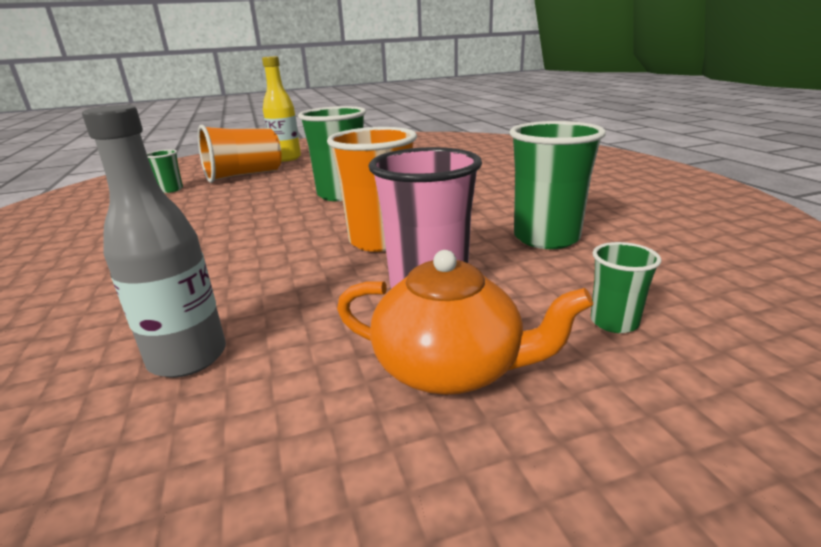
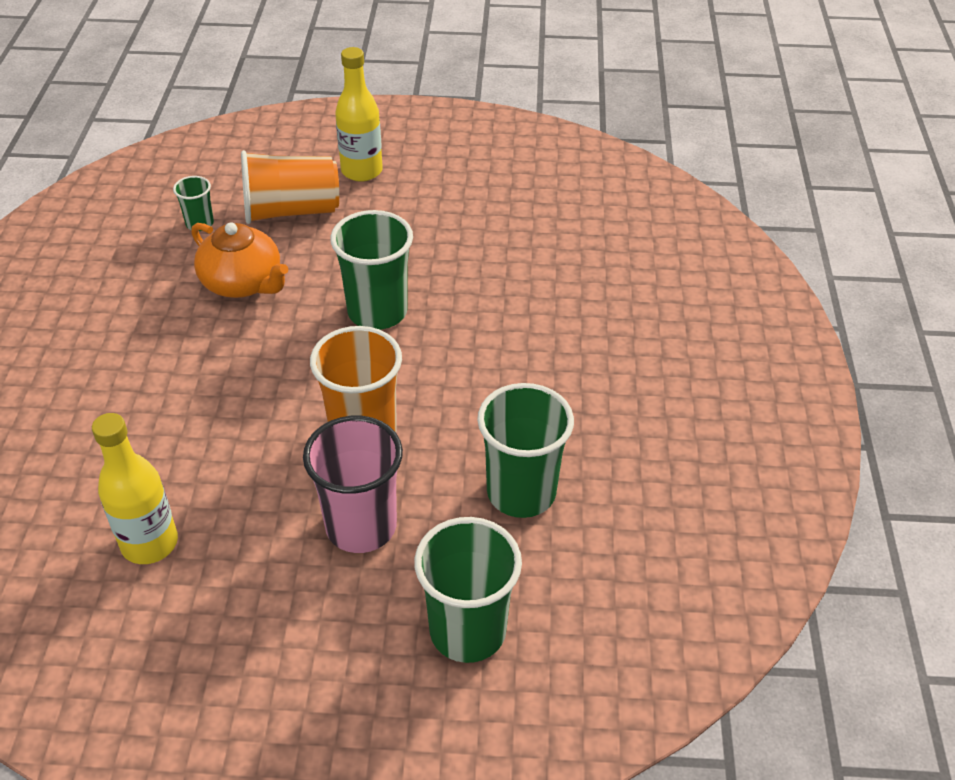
camera: 20 degrees right, 20 degrees up
grey bottle [82,105,226,377] -> yellow bottle [92,413,178,564]
orange teapot [337,250,593,395] -> orange teapot moved to [191,222,289,298]
green cup [591,242,661,333] -> green cup [414,517,522,663], size x1.98

